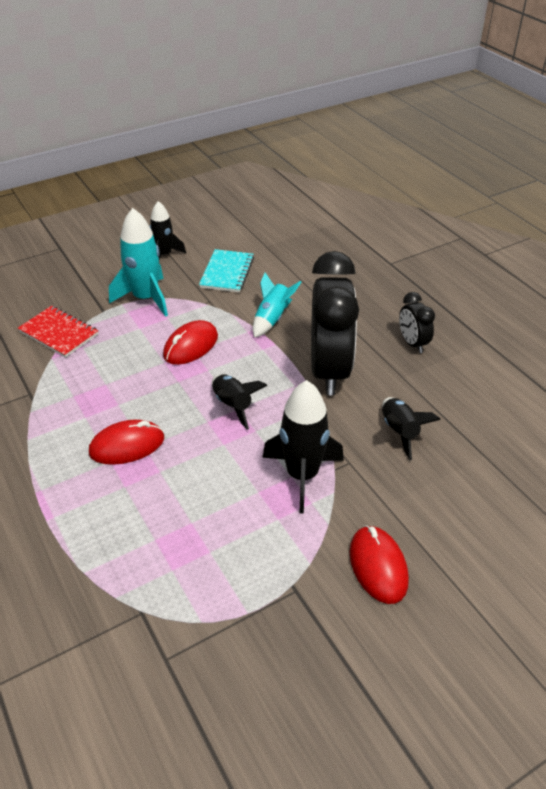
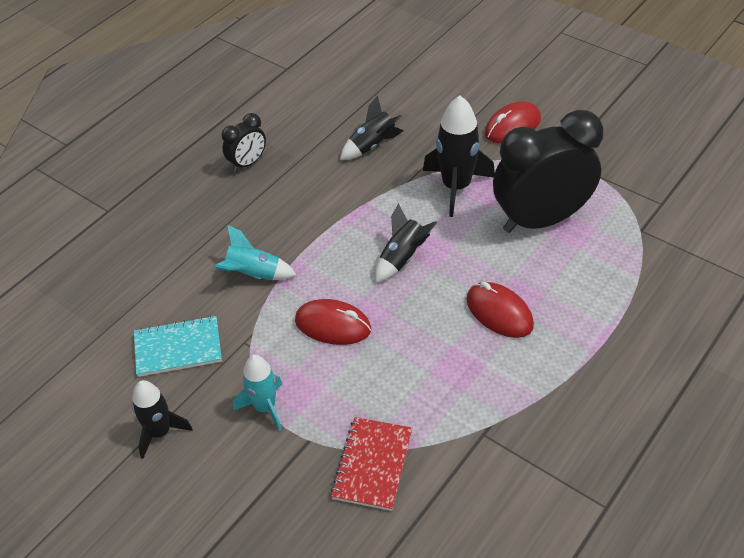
camera: 110 degrees left, 5 degrees up
turquoise rocket [109,208,168,317] -> turquoise rocket [233,355,283,431], size x0.64
black clock [311,251,359,395] -> black clock moved to [493,110,603,233]

